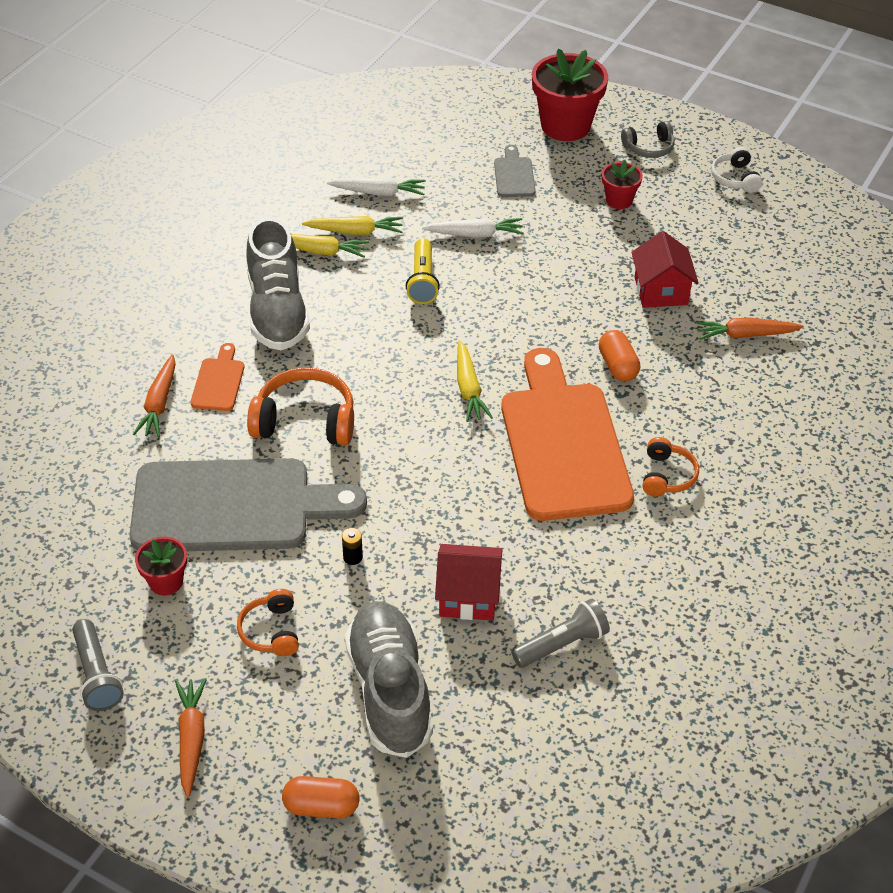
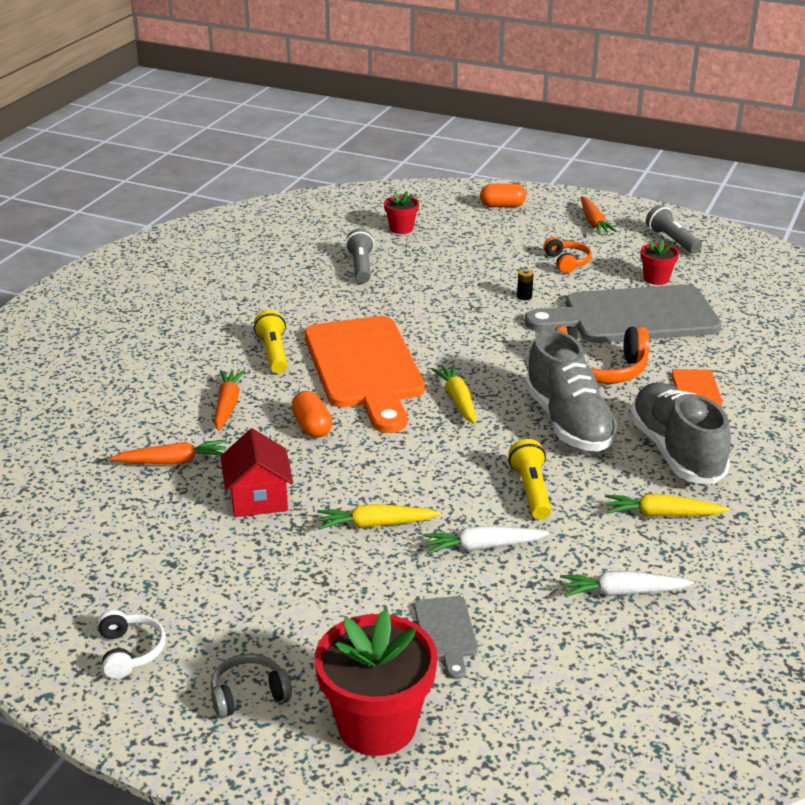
camera: 175 degrees right, 15 degrees down
orange carrot [133,354,176,437] -> orange carrot moved to [214,370,245,431]
yellow carrot [302,216,403,235] -> yellow carrot moved to [317,504,441,530]
grey shoe [345,601,433,758] -> grey shoe moved to [525,330,618,452]
red house [435,544,503,620] -> none
grey flashlight [511,599,610,668] -> grey flashlight turned 120 degrees clockwise [345,229,374,283]
red flower pot [602,160,643,209] -> red flower pot moved to [384,191,419,234]
orange headphones [643,437,699,496] -> yellow flashlight [254,310,287,374]

